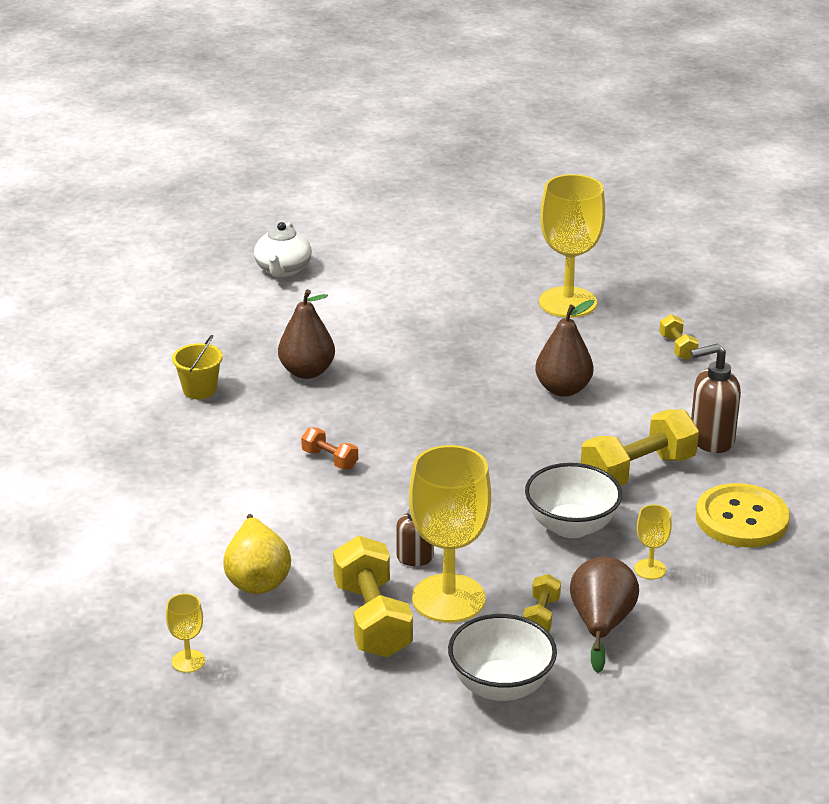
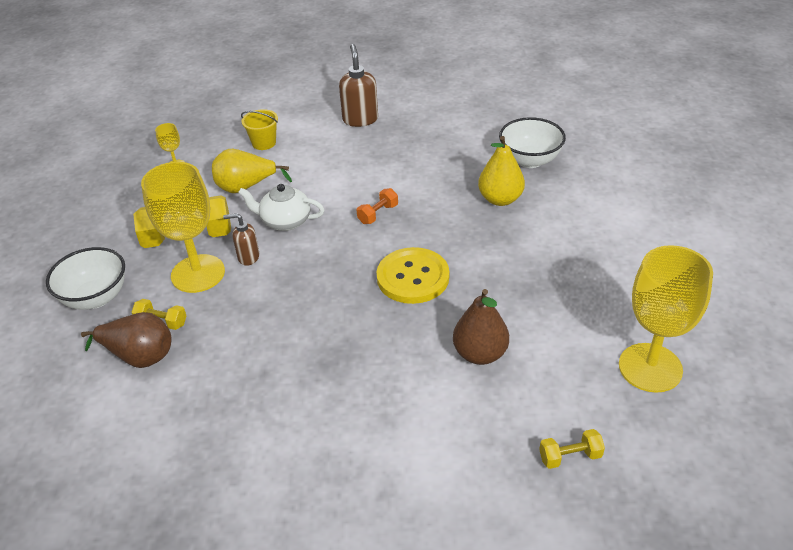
camera: 95 degrees right, 10 degrees up
yellow bucket [172,335,223,399] -> yellow bucket moved to [241,109,278,150]
white teapot [254,222,312,277] -> white teapot moved to [238,184,325,231]
brown pear [278,289,335,379] -> yellow pear [478,136,525,206]
white bowl [525,463,622,538] -> white bowl moved to [499,117,566,168]
yellow dumbbell [581,409,699,486] -> none
yellow goblet [634,505,672,579] -> none
brown soap dispenser [690,343,741,453] -> brown soap dispenser moved to [339,44,378,127]
yellow button [696,483,790,547] -> yellow button moved to [377,247,449,304]

